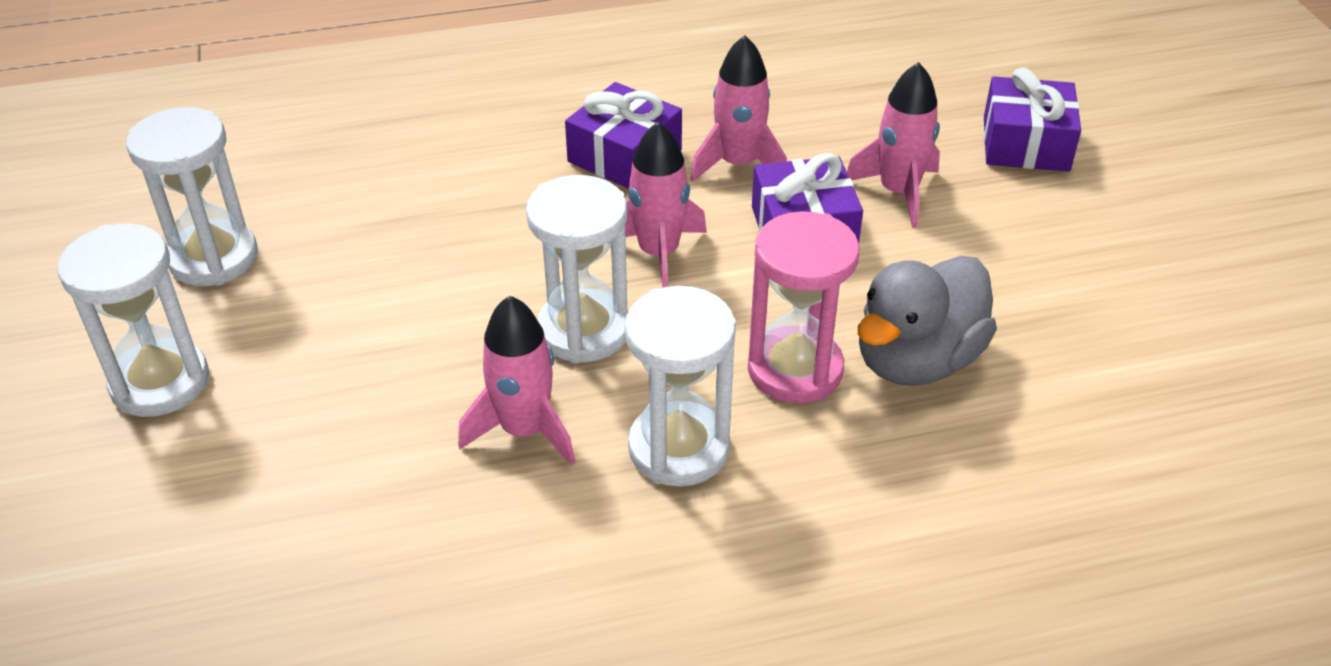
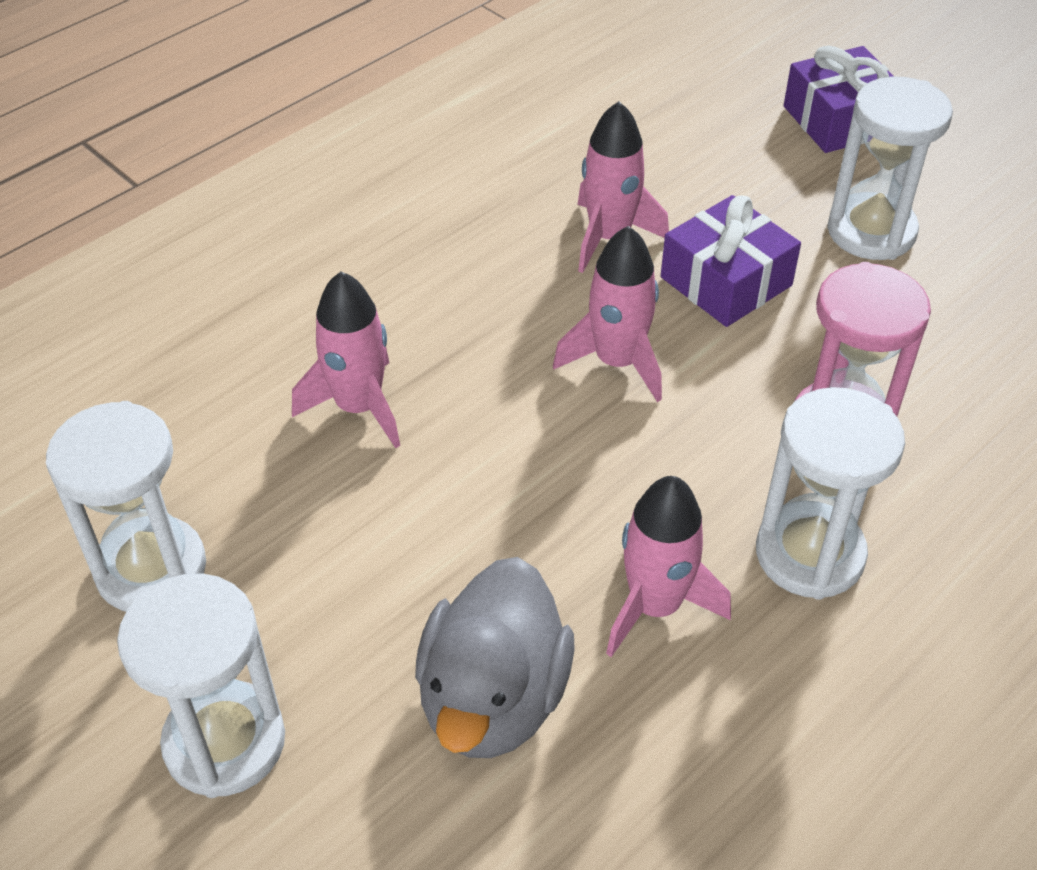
camera: 30 degrees left, 5 degrees up
white hourglass [526,175,628,363] -> white hourglass moved to [827,77,953,260]
purple gift [565,82,682,189] -> none
pink rocket [847,62,940,228] -> pink rocket moved to [292,272,400,448]
grey duck [858,256,997,386] -> grey duck moved to [415,557,575,758]

